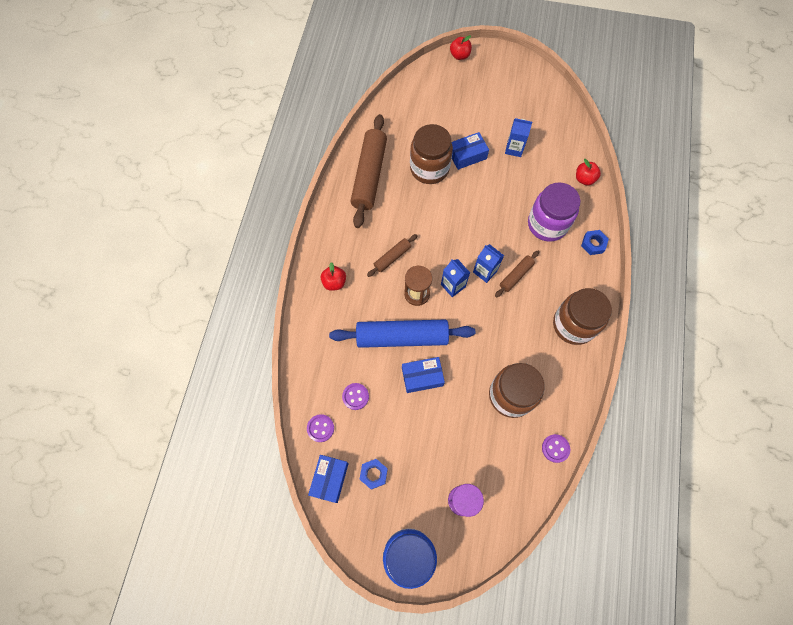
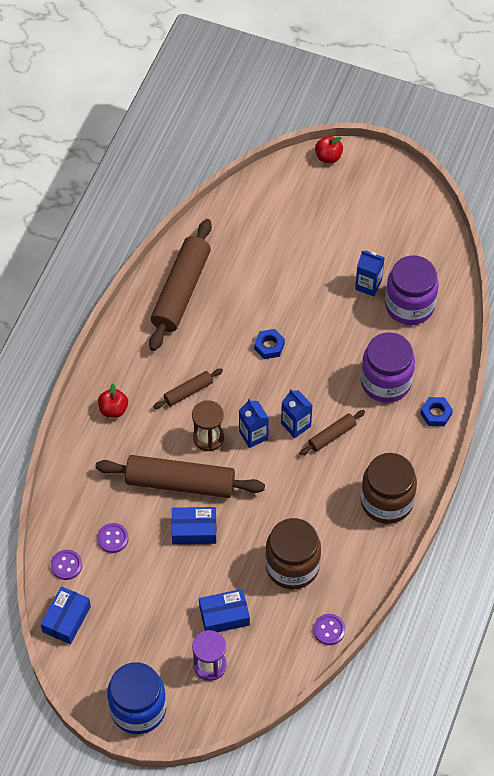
camera: 10 degrees right, 10 degrees down
blue rolling pin [329,320,475,348] -> brown rolling pin [95,455,265,498]
blue nut [359,459,388,490] -> blue nut moved to [254,329,285,359]
brown jar [410,124,453,184] -> none
blue box [452,132,489,170] -> blue box moved to [199,589,250,632]
red apple [576,159,601,186] -> none
none -> purple jar [385,255,439,325]

